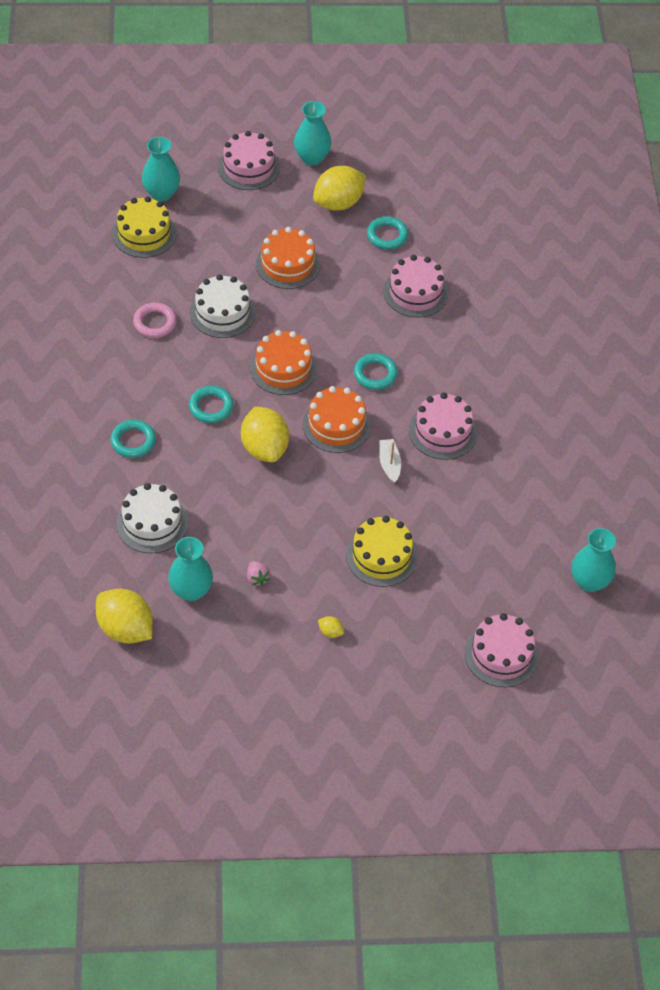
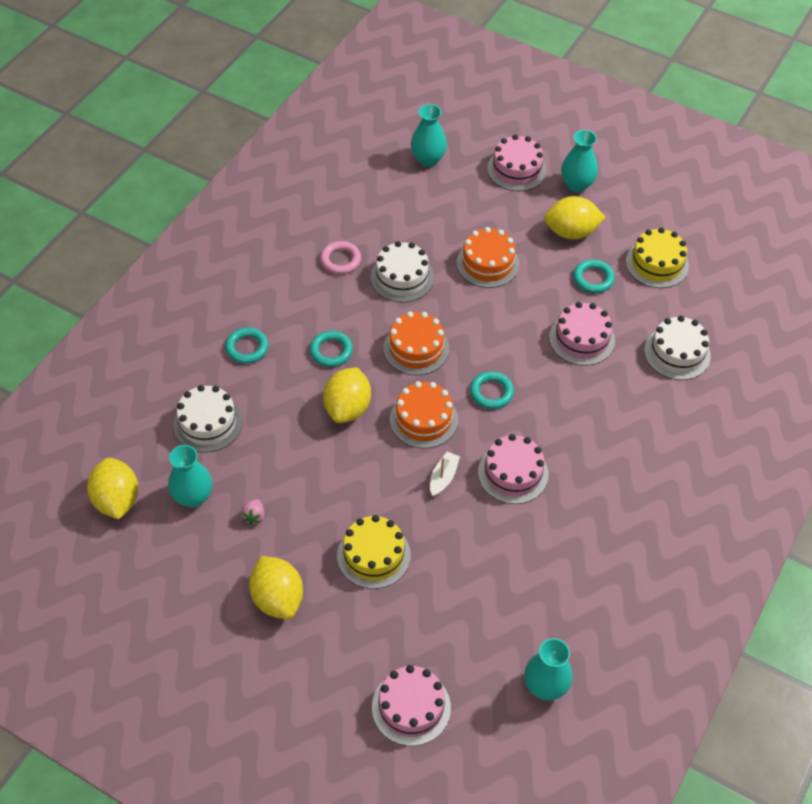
camera: 35 degrees right, 0 degrees up
yellow cake [112,196,176,258] -> yellow cake moved to [626,227,689,288]
yellow lemon [318,616,344,638] -> yellow lemon [249,556,303,619], size x2.45
none -> white cake [644,316,711,380]

